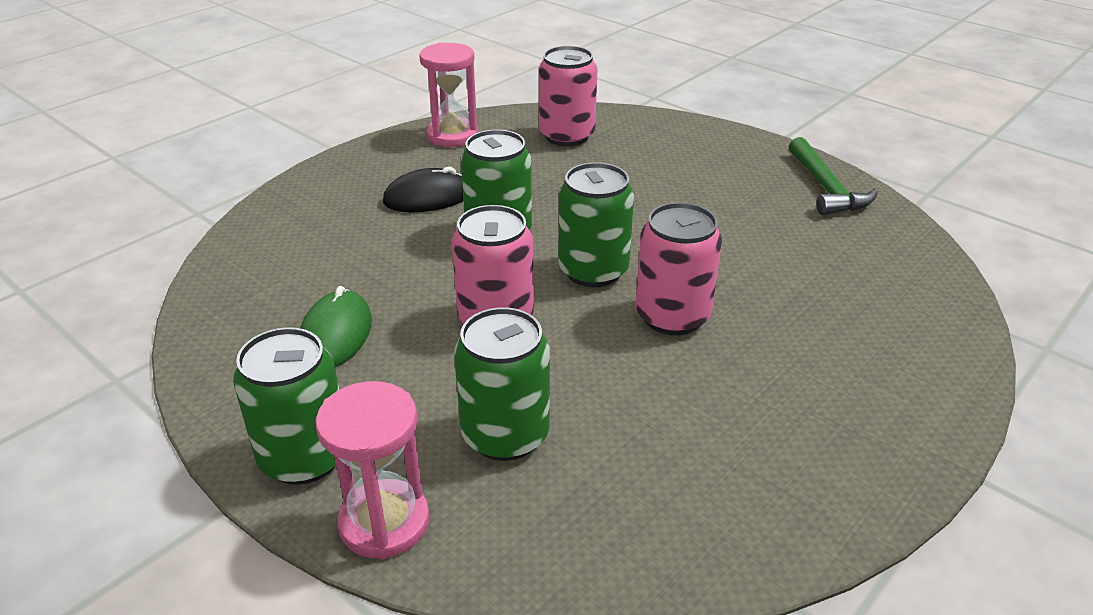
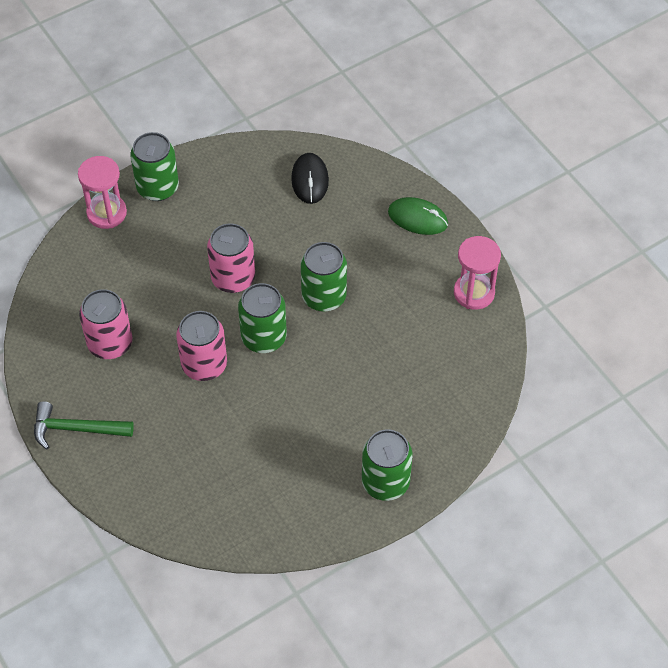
camera: 105 degrees right, 20 degrees up
green mouse [300,286,372,367] -> green mouse moved to [388,197,448,235]
black mouse [383,167,463,212] -> black mouse moved to [291,153,329,204]
green can [454,307,550,461] -> green can moved to [362,429,412,501]
pink can [539,46,597,146] -> pink can moved to [79,289,132,359]
green hammer [789,137,878,215] -> green hammer moved to [34,401,134,449]

